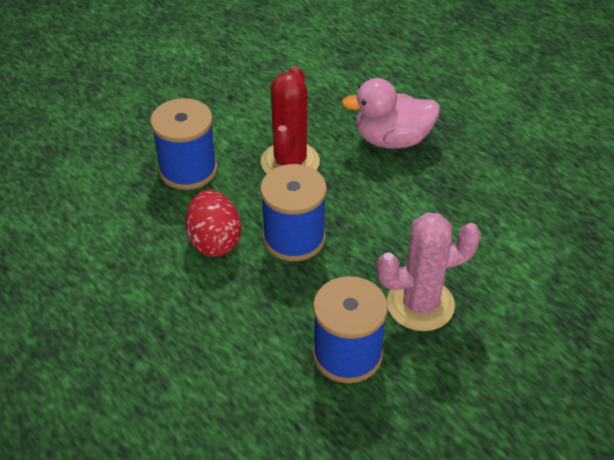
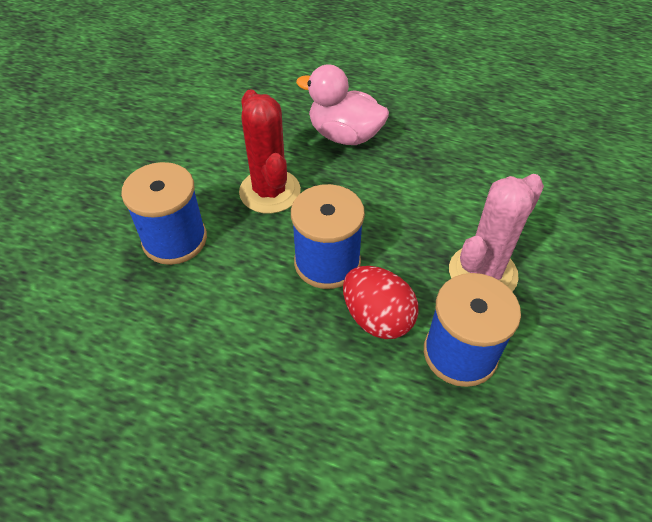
camera: 30 degrees left, 5 degrees up
red egg [185,190,241,257] -> red egg moved to [343,266,419,339]
pink duck [342,78,440,149] -> pink duck turned 60 degrees clockwise [296,64,389,145]

